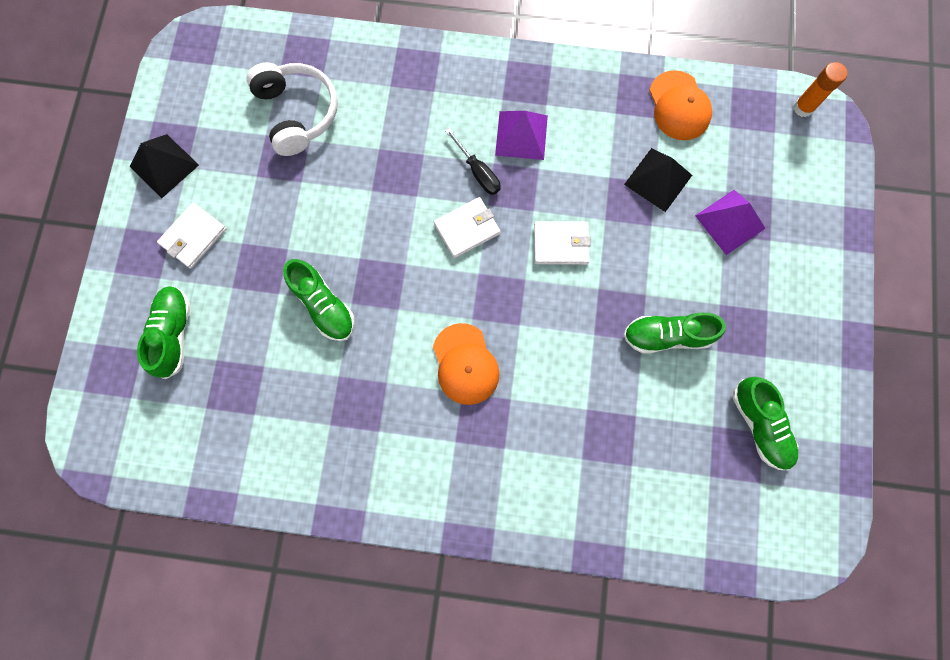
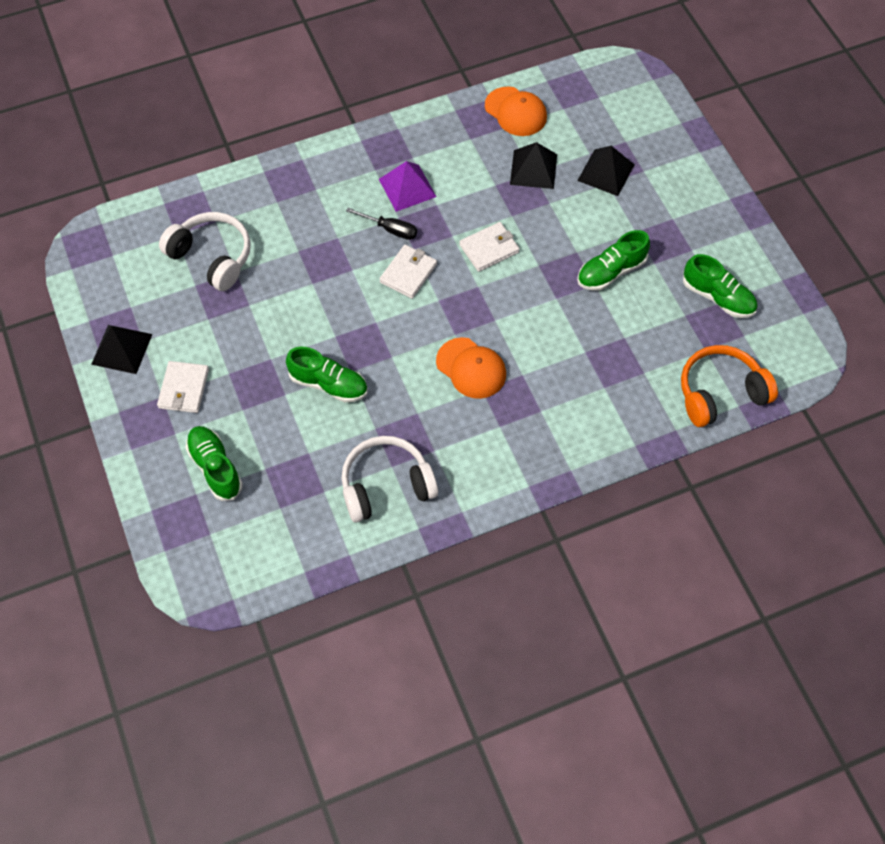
camera: 30 degrees left, 15 degrees down
purple pyramid [695,190,766,255] -> black pyramid [577,146,634,196]
orange glue stick [793,62,848,117] -> none
none -> white headphones [341,436,438,522]
none -> orange headphones [681,345,778,427]

